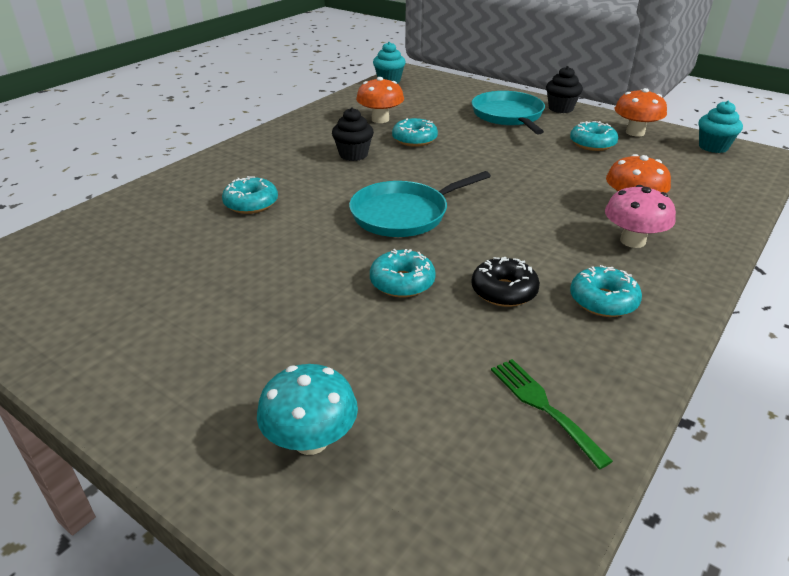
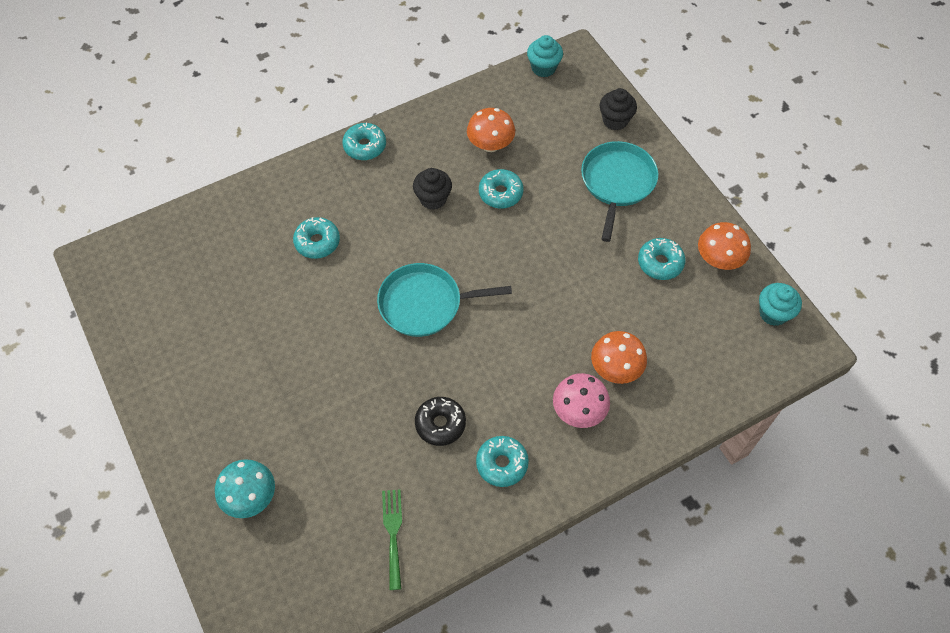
camera: 25 degrees right, 25 degrees up
turquoise donut [370,249,436,297] -> turquoise donut moved to [342,123,386,160]
black cupcake [546,66,583,113] -> black cupcake moved to [600,88,637,130]

